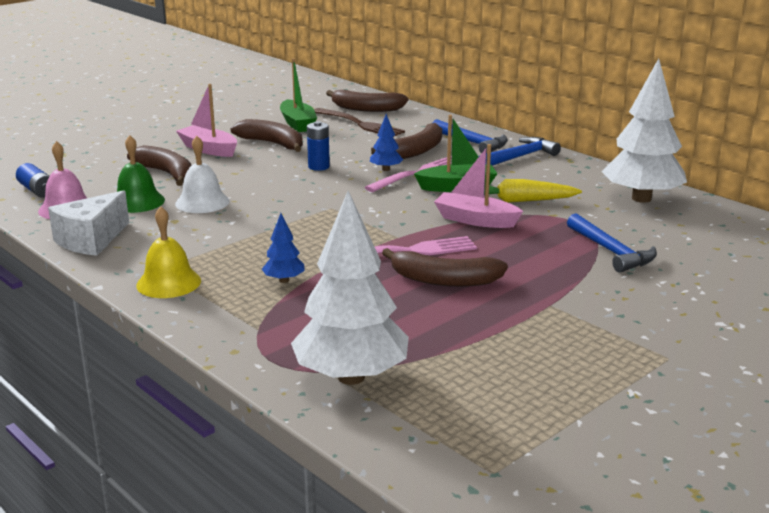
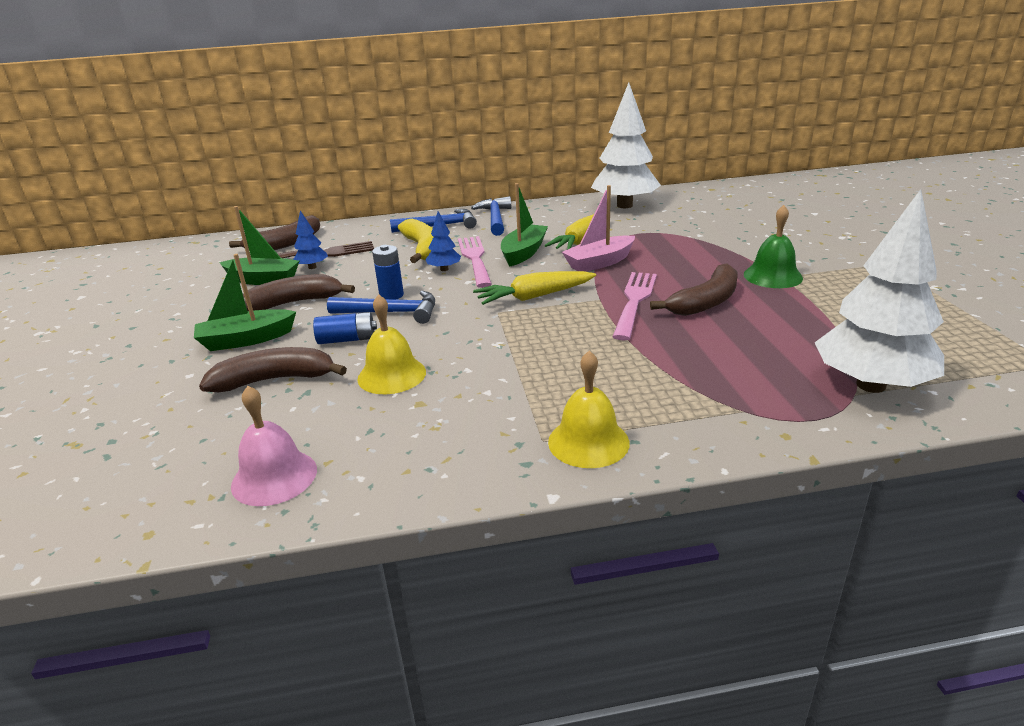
camera: 55 degrees left, 5 degrees up
blue battery [16,163,49,198] -> blue battery moved to [313,312,377,344]
white cheese [48,190,129,256] -> none
green bell [117,135,165,213] -> green bell moved to [744,205,803,288]
white bell [175,136,230,213] -> yellow bell [357,294,426,394]
pink boat [176,84,237,157] -> green boat [194,254,296,351]
blue tree [262,213,305,283] -> blue tree moved to [293,211,328,269]
brown banana [371,123,442,159] -> yellow banana [398,219,434,263]
blue hammer [567,213,657,273] -> blue hammer moved to [327,291,435,324]
none -> yellow carrot [473,271,596,305]

